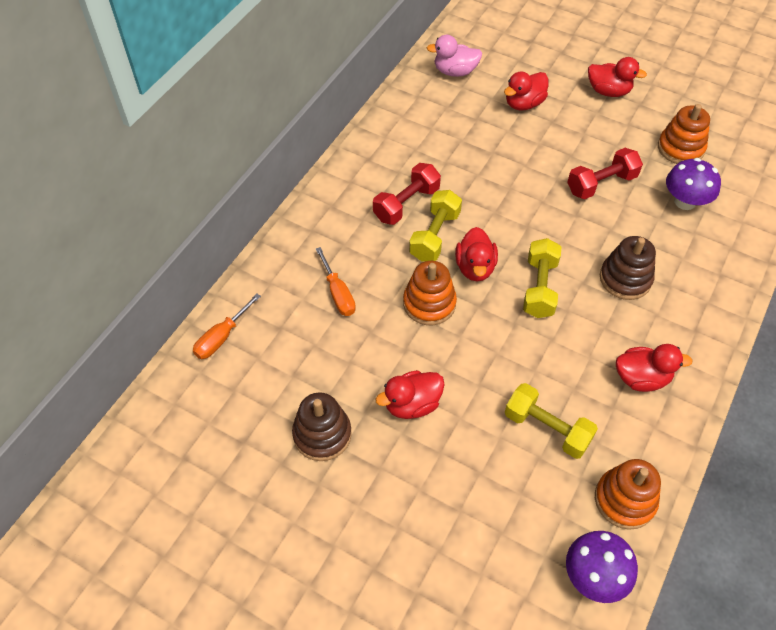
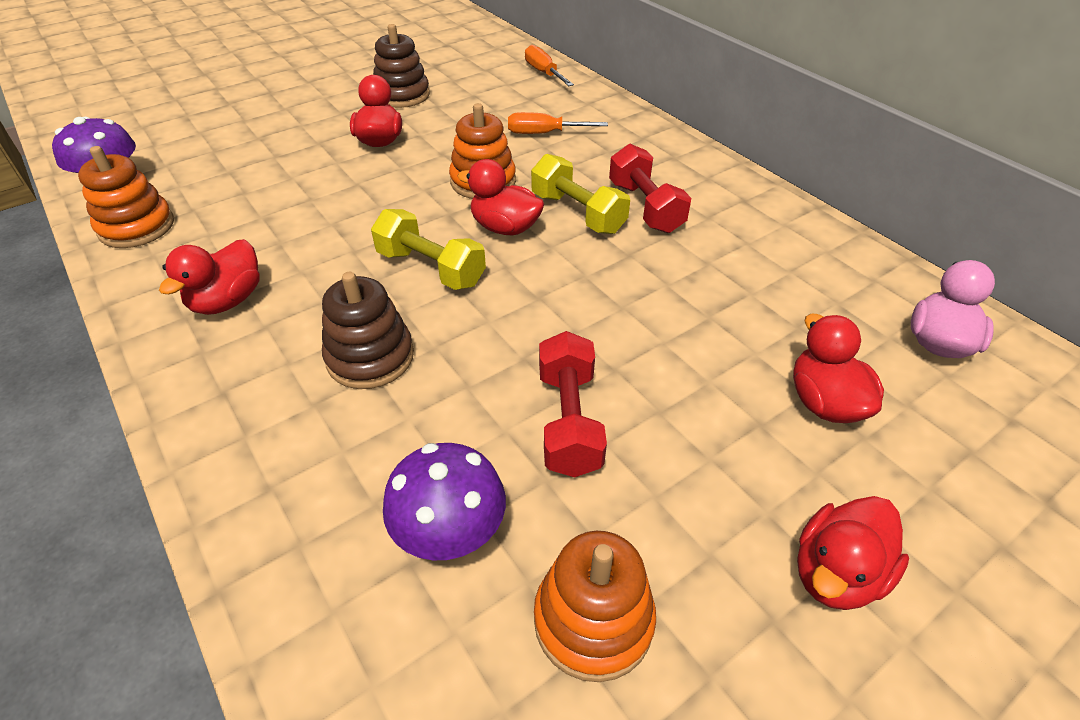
camera: 115 degrees right, 10 degrees down
yellow dumbbell [505,383,598,459] -> none

